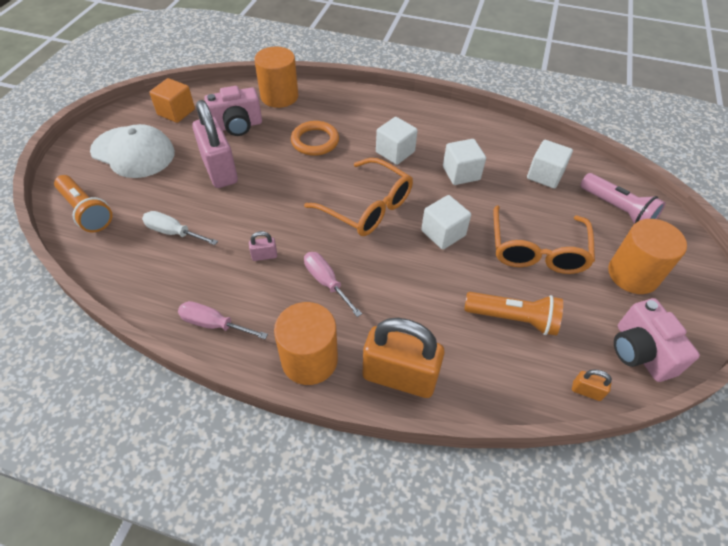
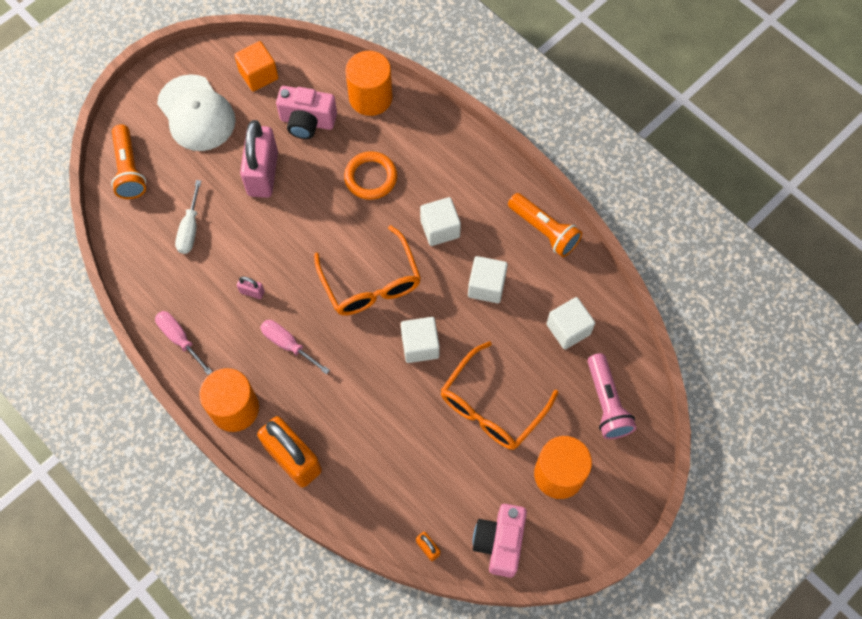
camera: 30 degrees right, 15 degrees up
white screwdriver [142,211,218,245] -> white screwdriver turned 135 degrees counterclockwise [175,180,201,254]
pink screwdriver [304,252,362,317] -> pink screwdriver turned 45 degrees counterclockwise [260,320,330,375]
orange flashlight [464,292,563,336] -> orange flashlight moved to [508,193,582,257]

